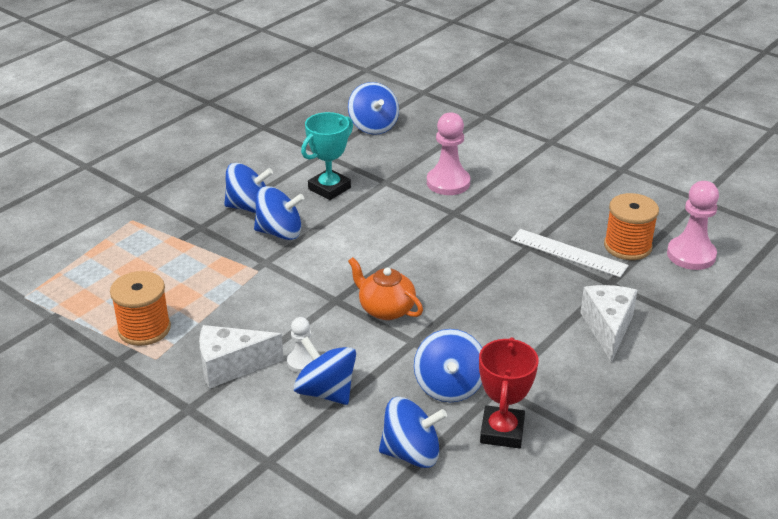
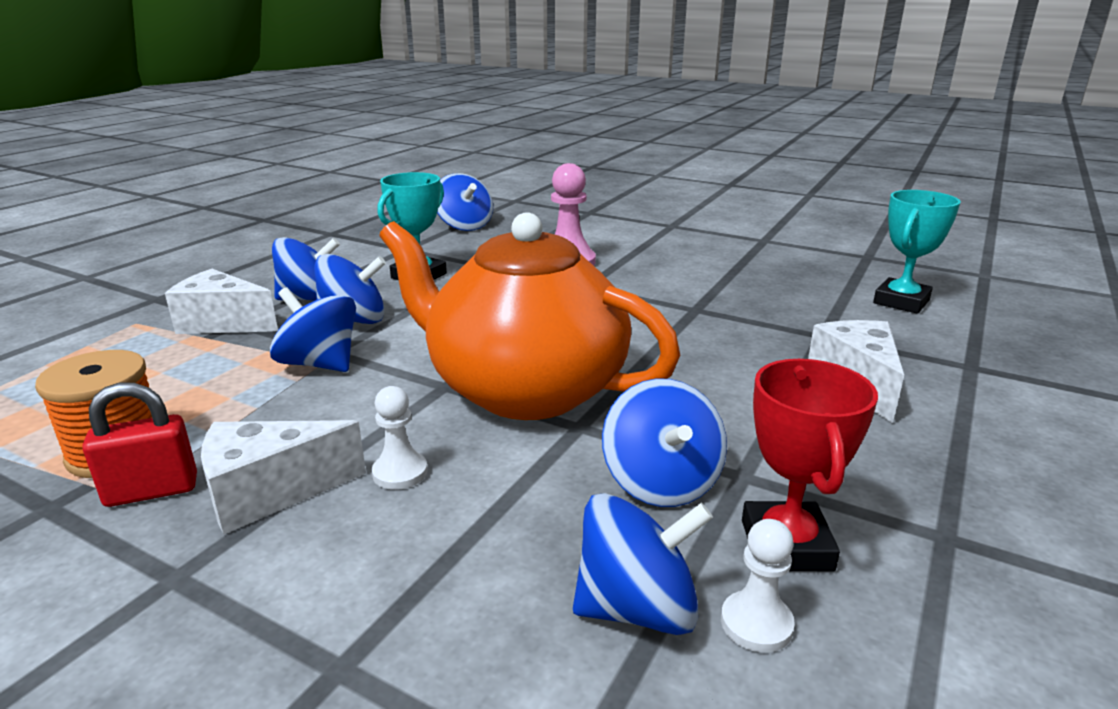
camera: 10 degrees left, 10 degrees down
blue spinning top [294,336,356,405] -> blue spinning top moved to [270,287,356,372]
orange teapot [348,257,423,320] -> orange teapot [379,212,680,420], size x2.24
white ruler [511,229,629,277] -> none
orange spool [604,193,659,260] -> none
pink pawn [667,181,719,270] -> turquoise trophy [873,190,961,314]
none -> red padlock [82,383,197,507]
none -> white cheese [165,269,278,334]
none -> white pawn [721,519,795,652]

